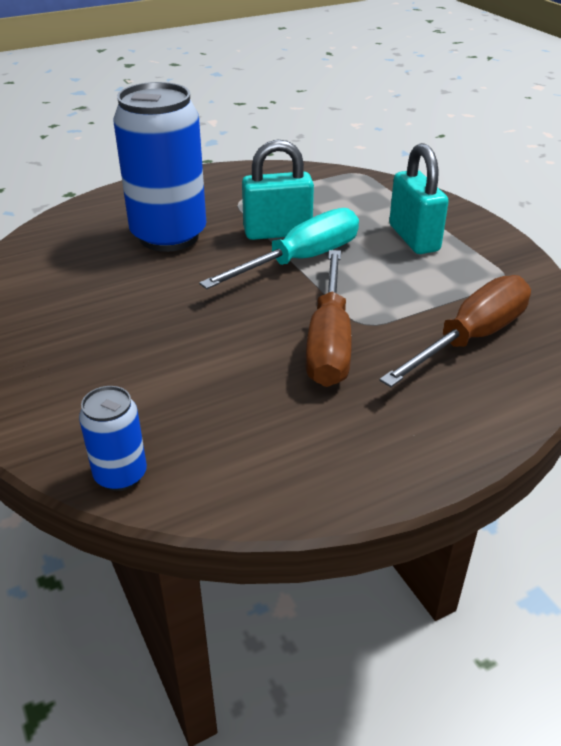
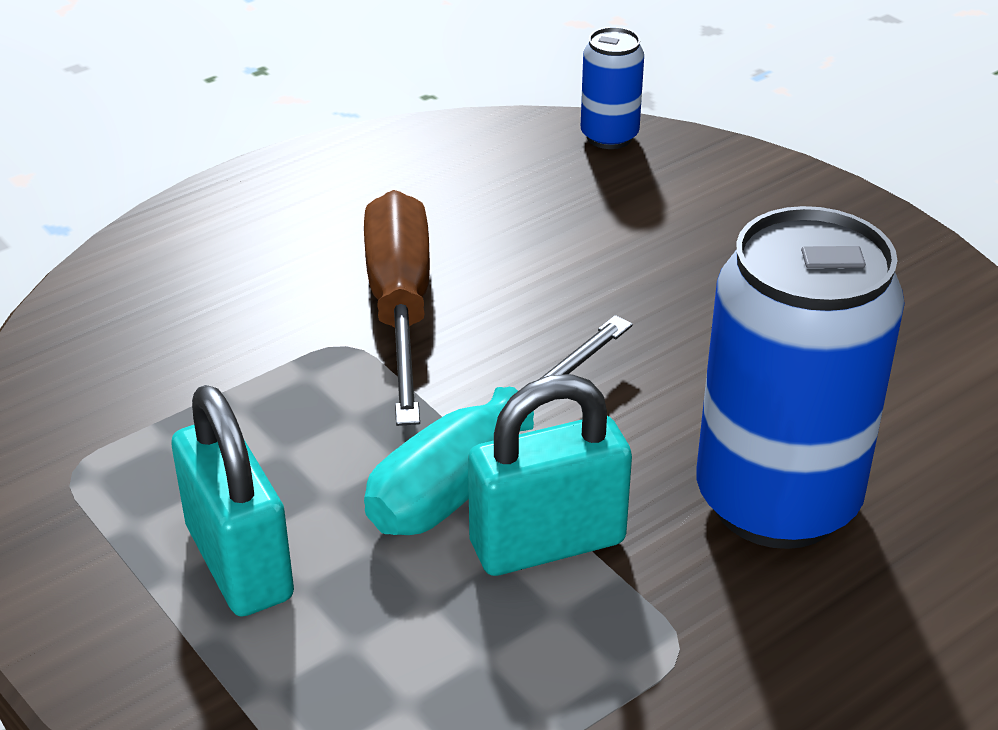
camera: 170 degrees right, 0 degrees up
brown screwdriver [379,275,531,387] -> none

